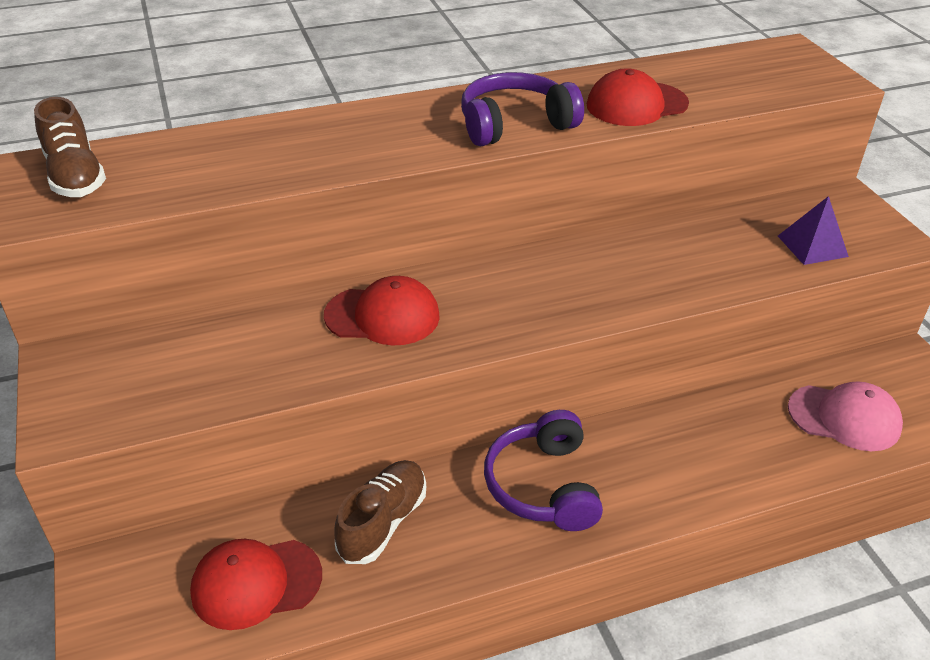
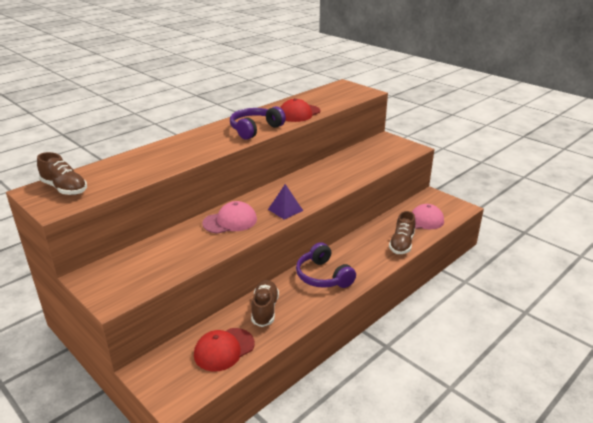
camera: 25 degrees left, 10 degrees down
red cap [324,276,440,346] -> pink cap [202,201,257,234]
purple pyramid [778,196,849,265] -> purple pyramid moved to [268,184,303,220]
none -> brown shoe [389,211,415,254]

